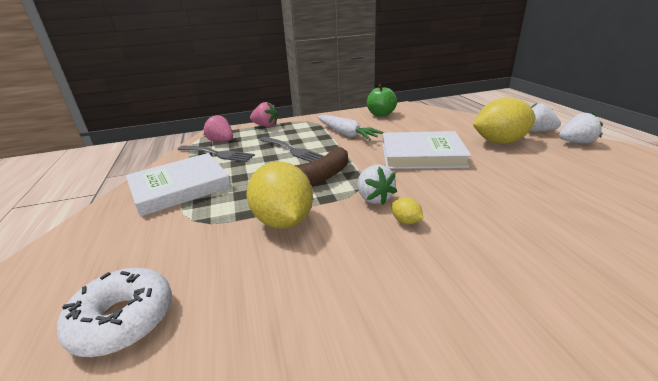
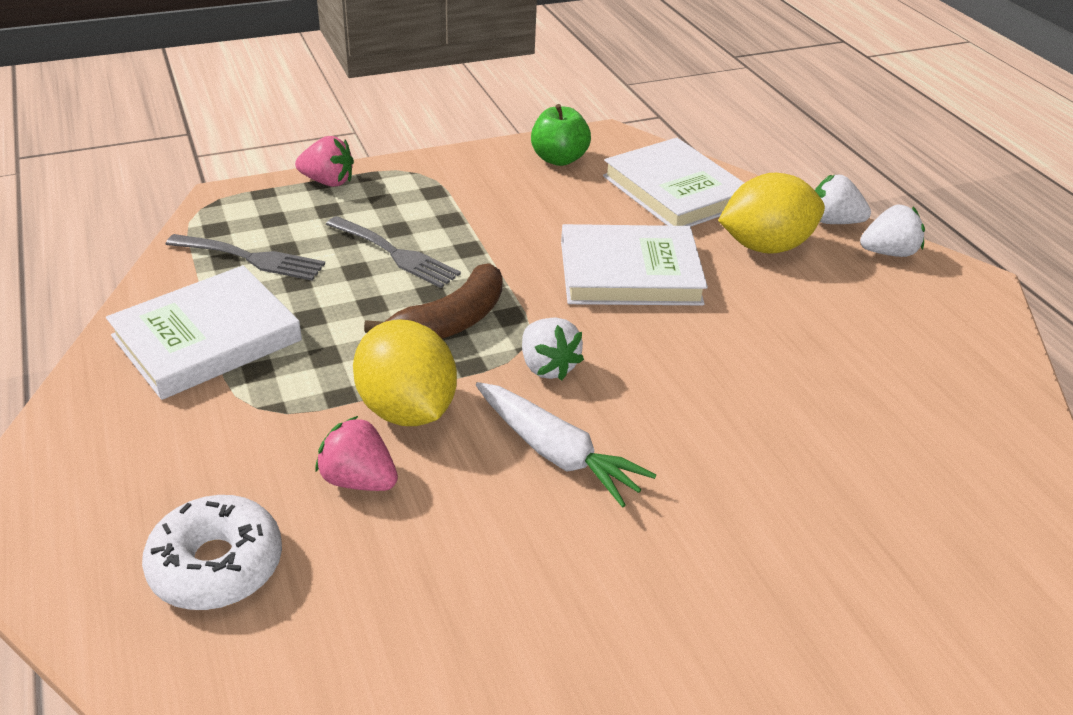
camera: 10 degrees left, 10 degrees up
pink strawberry [203,115,233,142] -> pink strawberry moved to [315,416,398,491]
white carrot [317,115,385,140] -> white carrot moved to [476,382,656,508]
yellow lemon [392,197,424,224] -> none
none -> white book [603,138,744,227]

